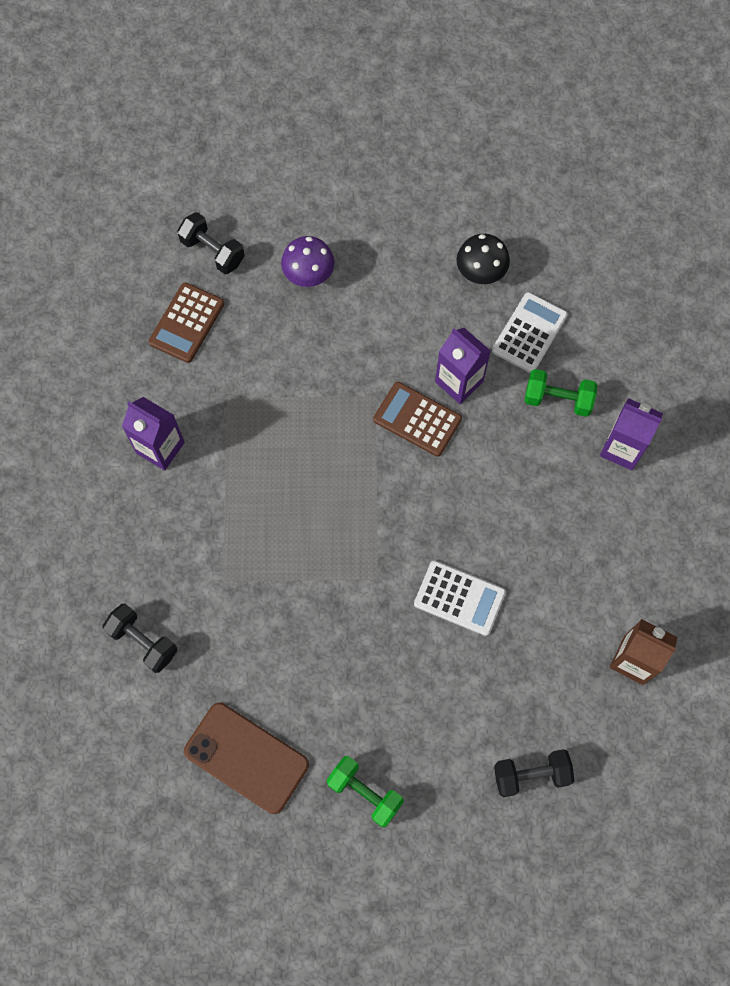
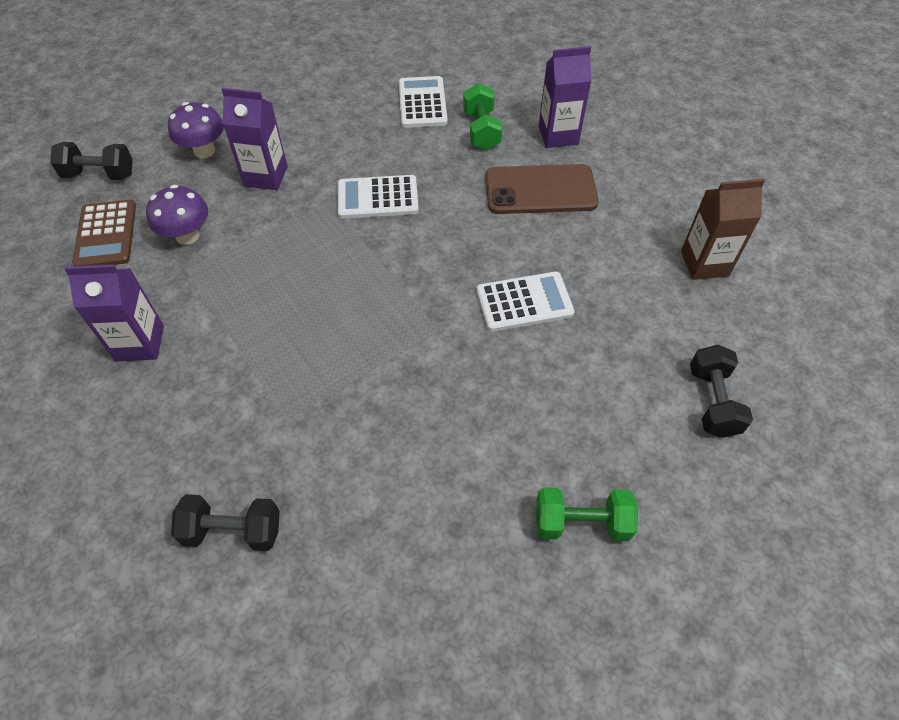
camera: 35 degrees left, 15 degrees down
brown phone [184,703,309,814] -> brown phone moved to [485,164,599,214]
brown calculator [373,382,462,457] -> white calculator [338,175,419,219]
purple carton [435,328,491,404] -> purple carton moved to [222,88,288,190]
black mushroom [457,234,510,284] -> none
black dumbbell [494,749,574,797] -> black dumbbell turned 45 degrees counterclockwise [690,345,753,438]
green dumbbell [524,369,597,417] -> green dumbbell turned 75 degrees counterclockwise [463,83,503,150]
none -> purple mushroom [146,185,208,245]

